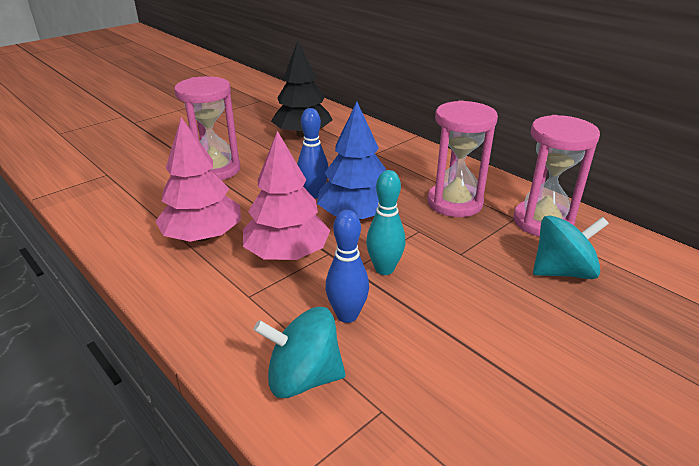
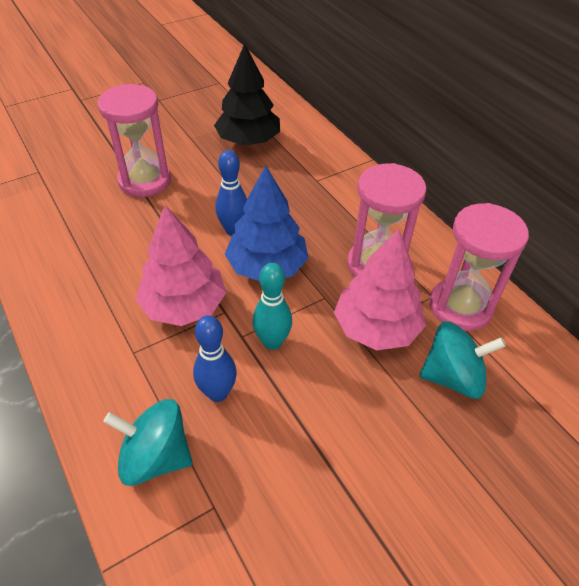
camera: 10 degrees right, 15 degrees up
pink tree [155,117,241,242] -> pink tree moved to [334,229,426,350]

